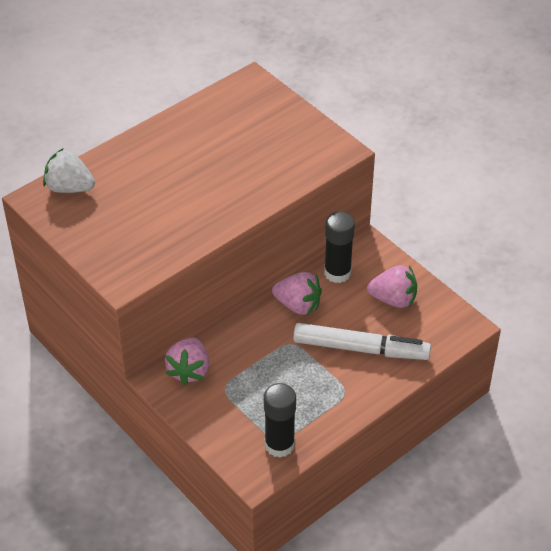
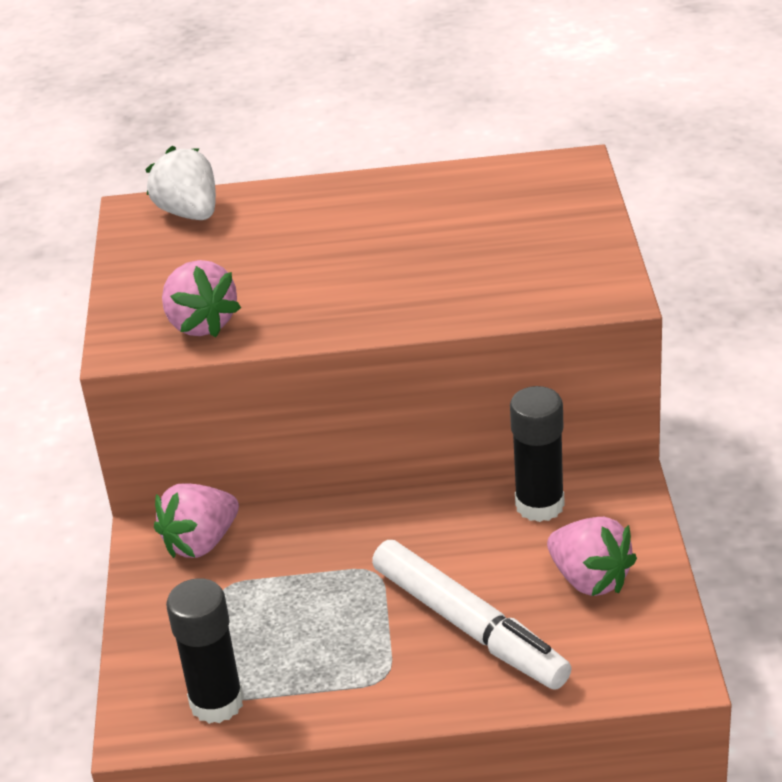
camera: 40 degrees right, 10 degrees down
pink strawberry [272,272,322,315] -> pink strawberry moved to [162,260,241,337]

